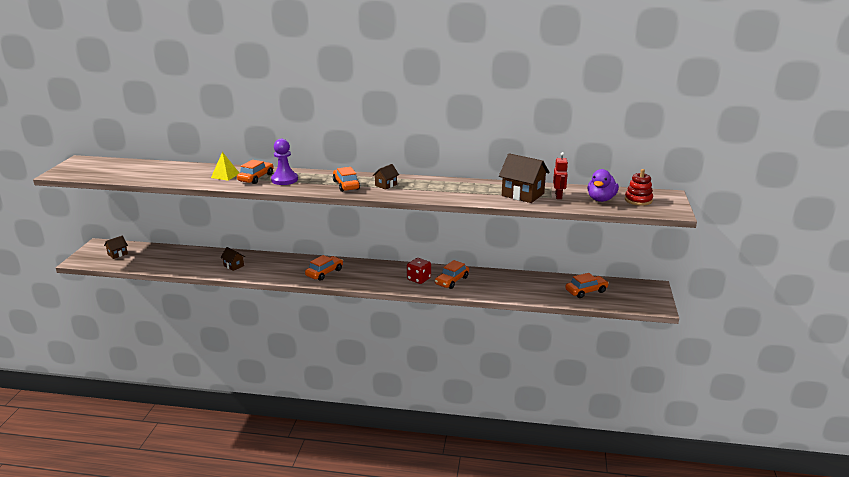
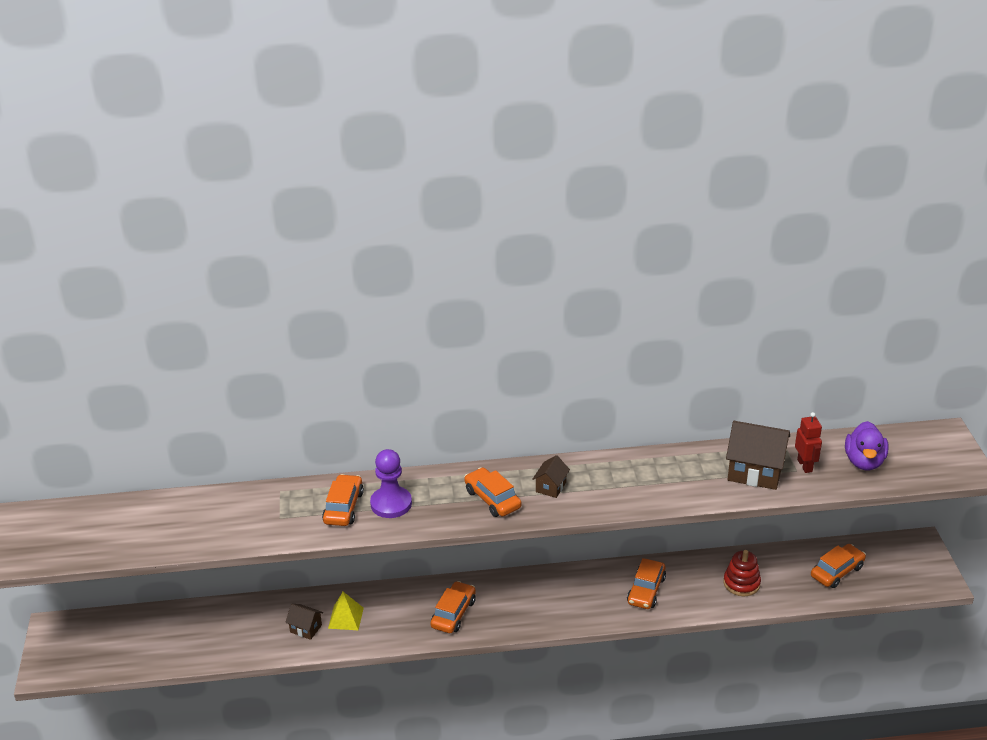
camera: 15 degrees left, 10 degrees up
brown house [104,236,128,259] -> none
yellow pyramid [211,152,239,181] -> yellow pyramid moved to [328,592,364,630]
red dice [407,258,431,284] -> none
red stacking toy [625,169,653,206] -> red stacking toy moved to [723,550,761,596]

